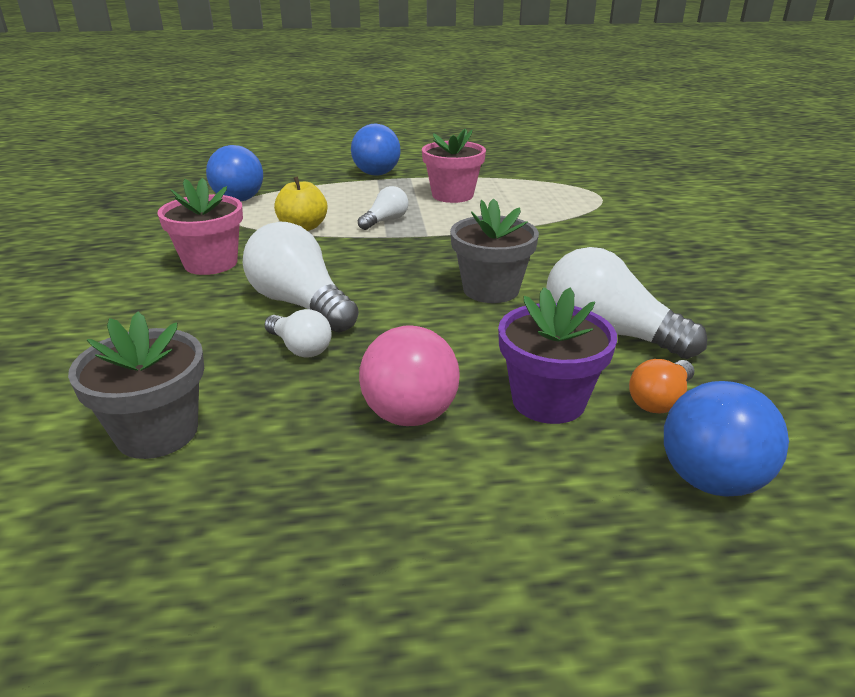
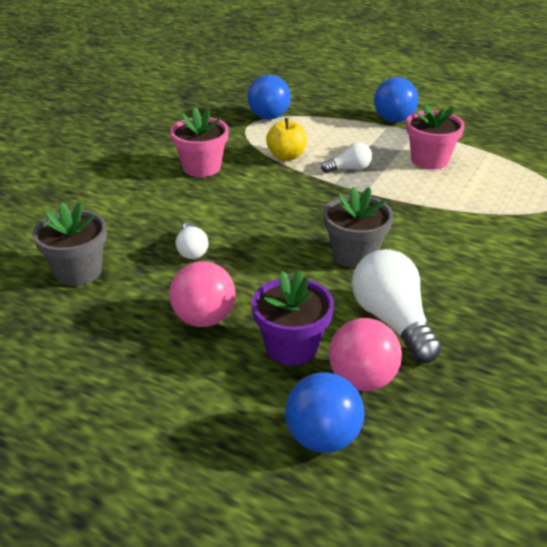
camera: 35 degrees right, 5 degrees up
white light bulb [243,222,359,332] -> none
orange light bulb [629,359,694,414] -> pink ball [329,318,402,391]

